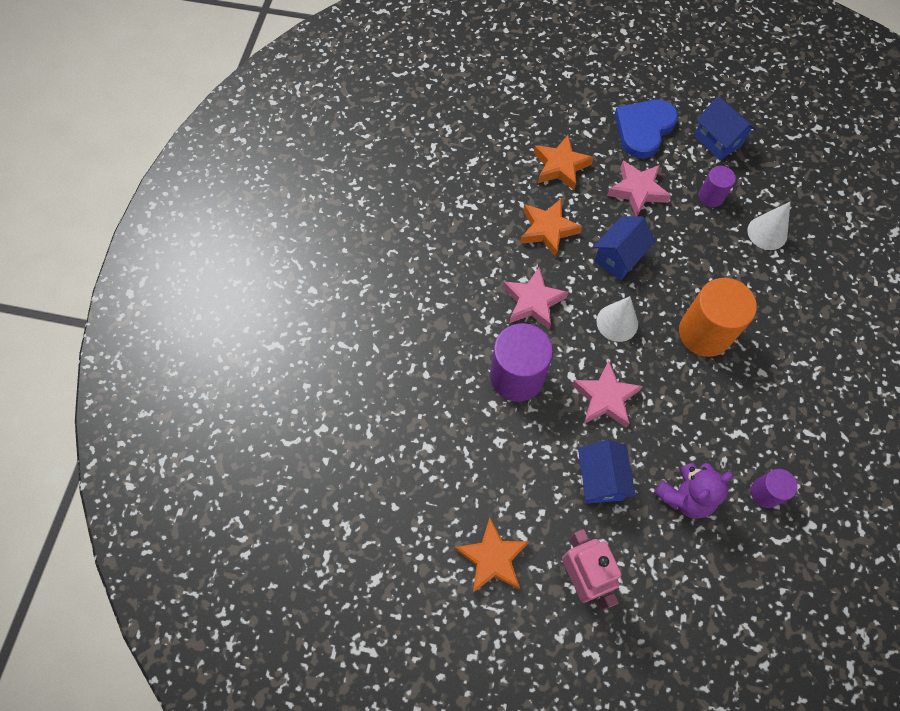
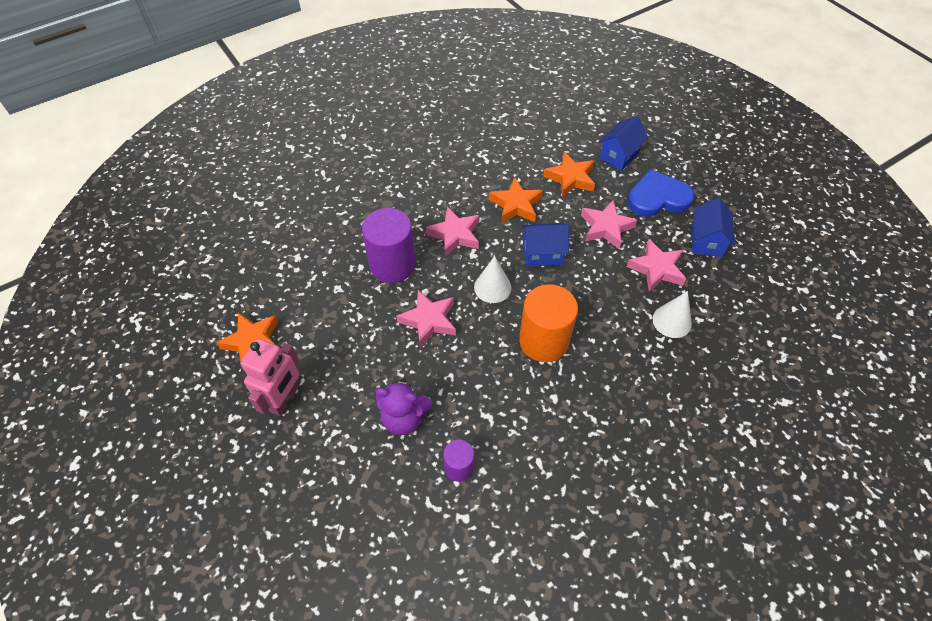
camera: 45 degrees right, 10 degrees down
blue house [578,440,636,504] -> blue house moved to [599,116,648,171]
purple cylinder [699,166,736,207] -> pink star [626,239,686,292]

